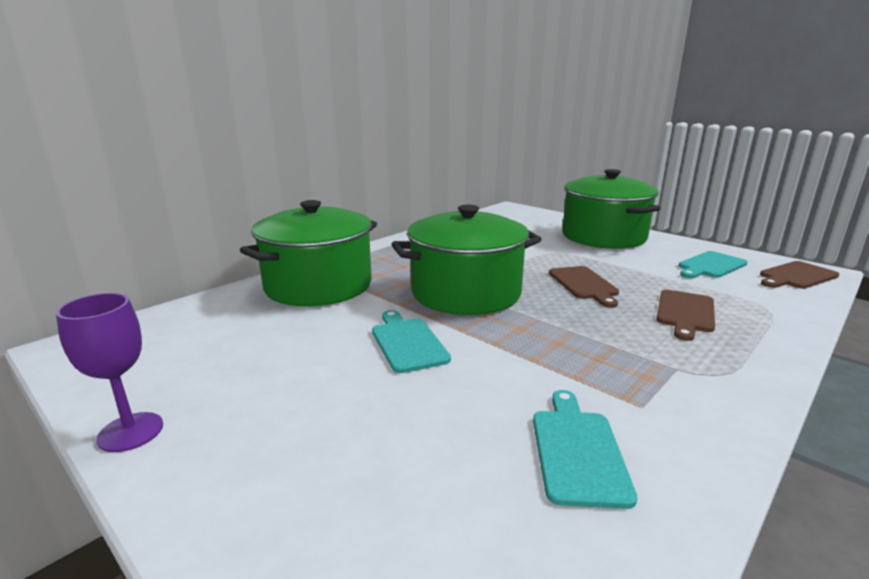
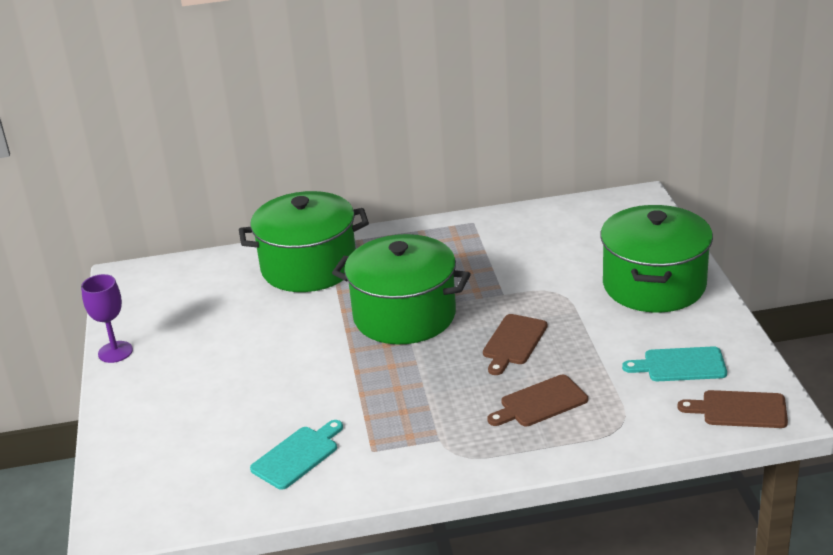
camera: 40 degrees right, 10 degrees up
turquoise cutting board [372,310,451,373] -> none

